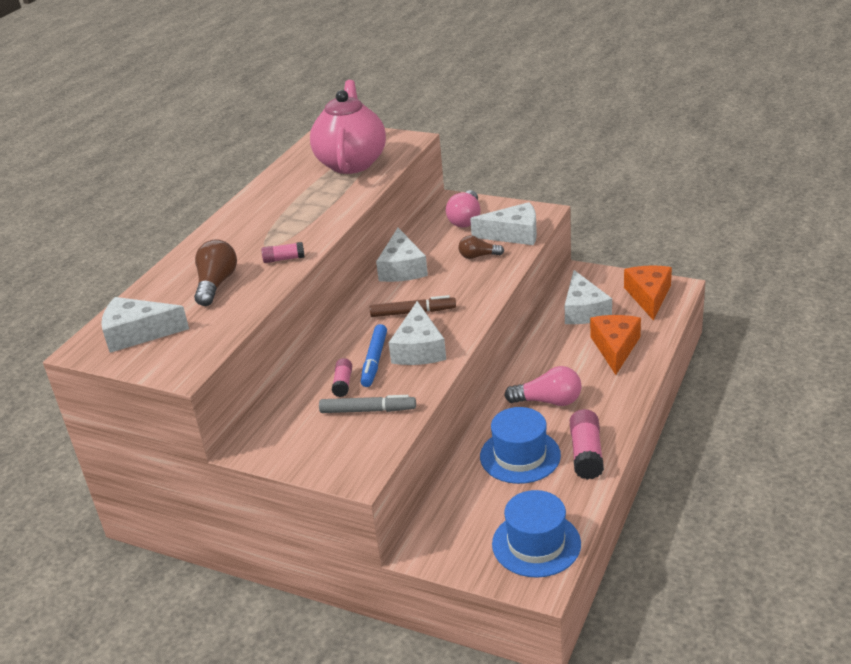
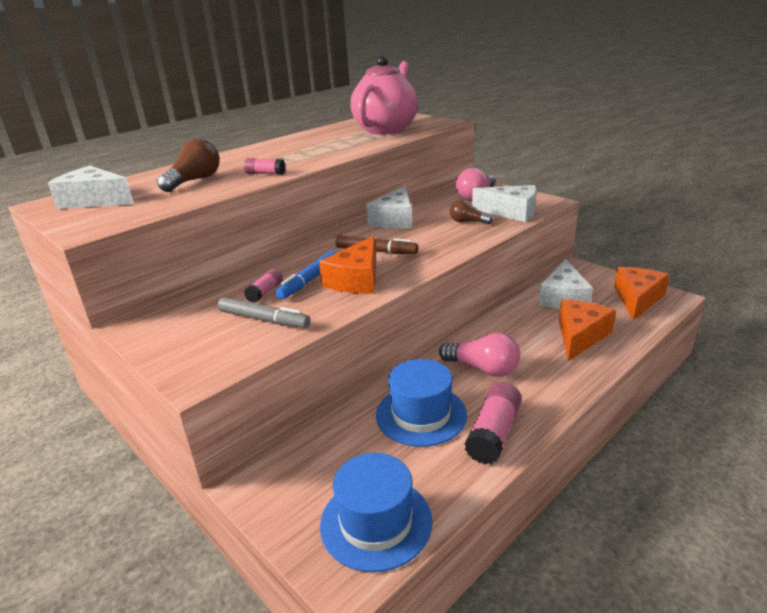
camera: 20 degrees right, 5 degrees down
white cheese [388,301,446,365] -> orange cheese [319,236,376,294]

